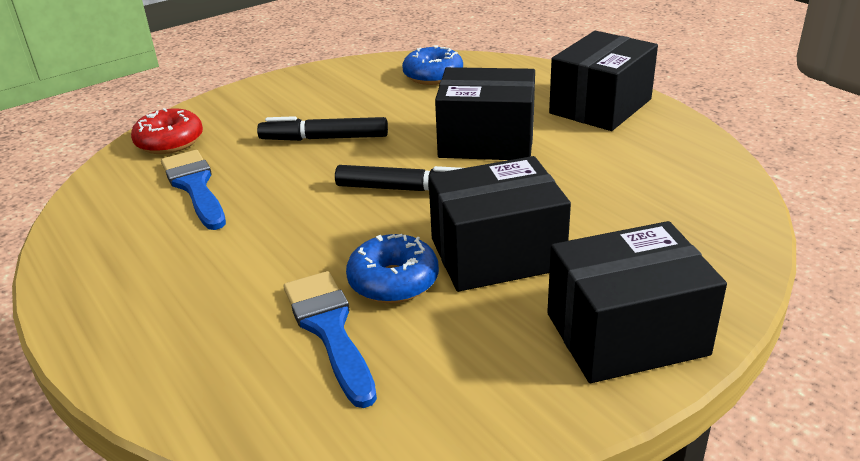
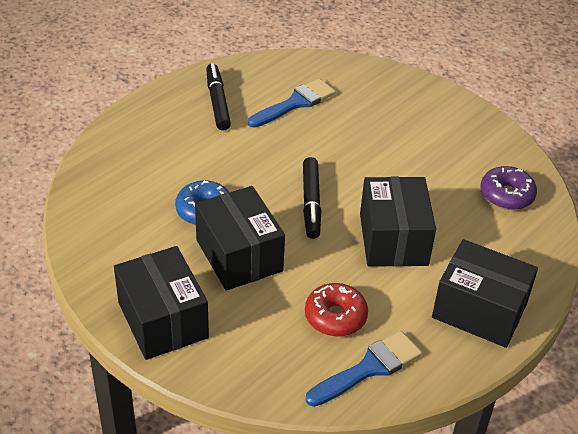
camera: 75 degrees right, 10 degrees up
red donut [131,108,203,154] -> red donut moved to [305,283,368,337]
black marker [257,116,388,141] -> black marker moved to [206,63,231,131]
blue brush [283,271,377,408] -> blue brush moved to [306,331,422,407]
blue donut [402,45,463,85] -> purple donut [480,166,537,210]

